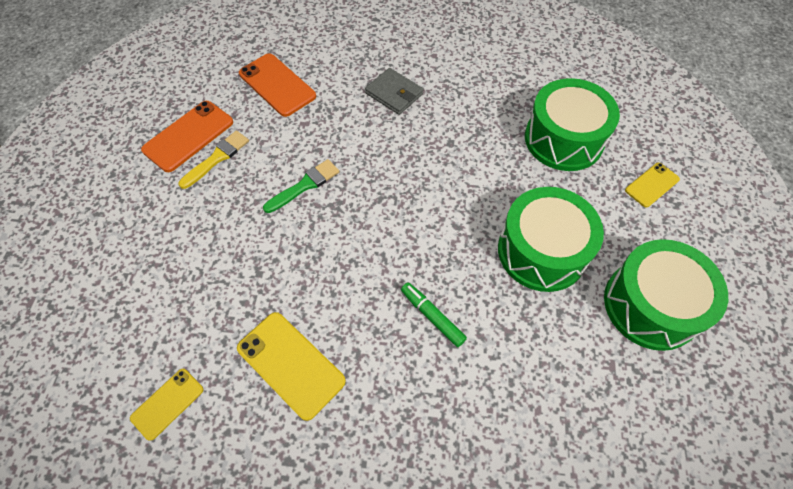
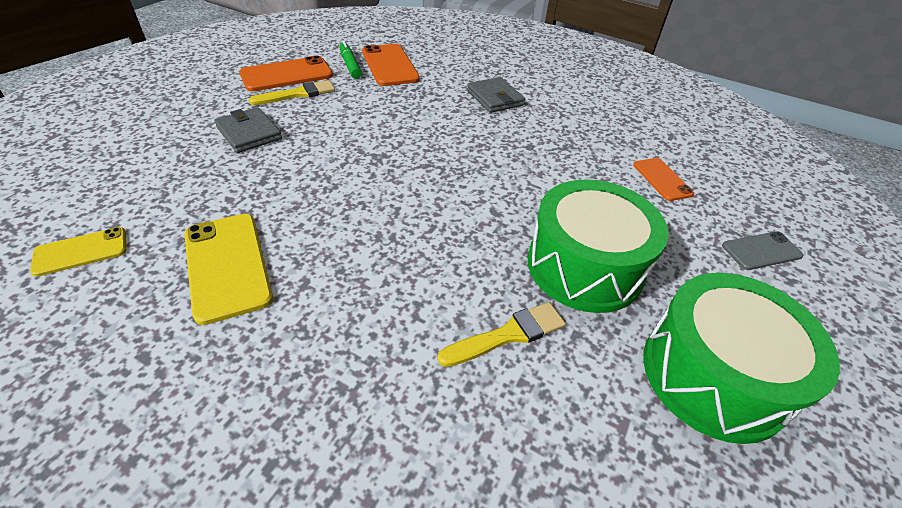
camera: 20 degrees right, 15 degrees down
green brush [263,159,339,213] -> none
green marker [401,282,467,347] -> green marker moved to [339,41,362,79]
green drum [525,78,620,171] -> orange phone [633,158,694,201]
yellow phone [625,163,680,207] -> grey phone [722,232,803,270]
none -> grey wallet [214,107,282,153]
none -> yellow brush [437,302,566,367]

